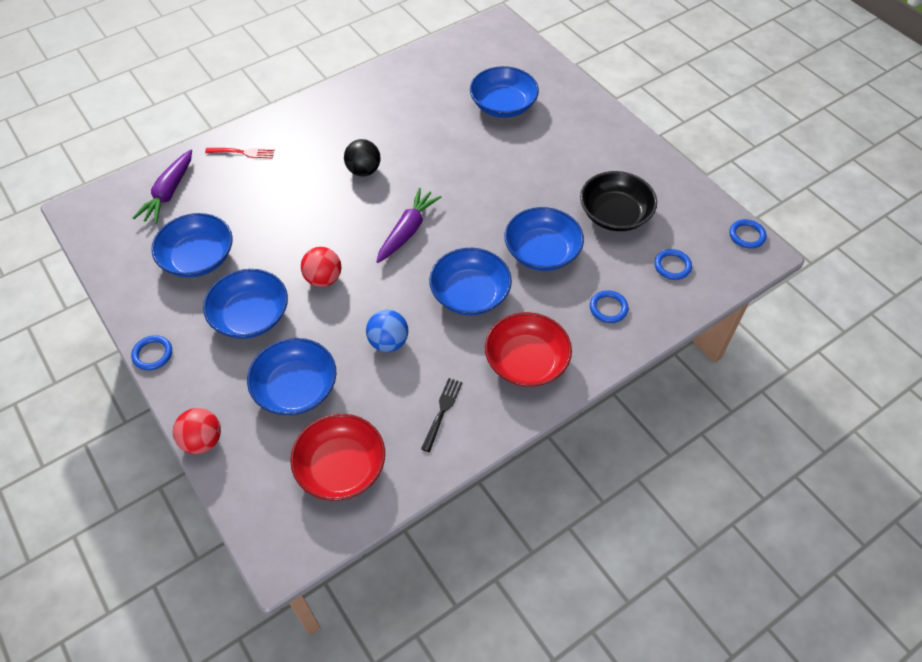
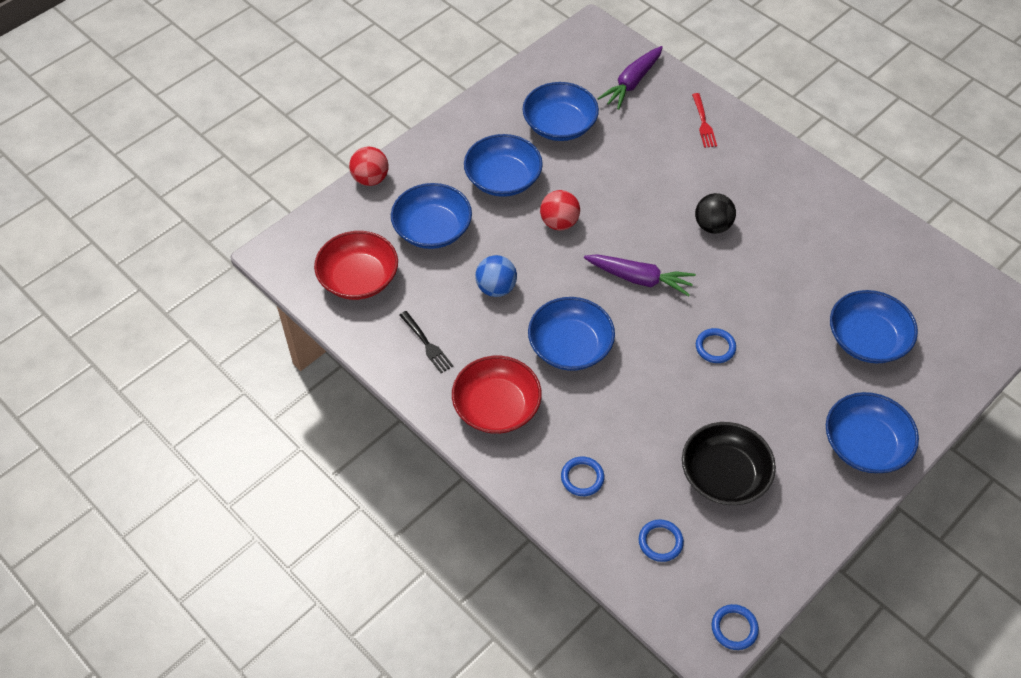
camera: 80 degrees right, 0 degrees up
blue ring [131,335,172,370] -> blue ring moved to [696,328,736,363]
purple carrot [133,150,192,224] -> purple carrot turned 60 degrees counterclockwise [597,46,663,110]
black fork [421,378,463,452] -> black fork turned 45 degrees clockwise [399,311,453,373]
blue bowl [504,207,584,271] -> blue bowl moved to [826,392,919,473]

